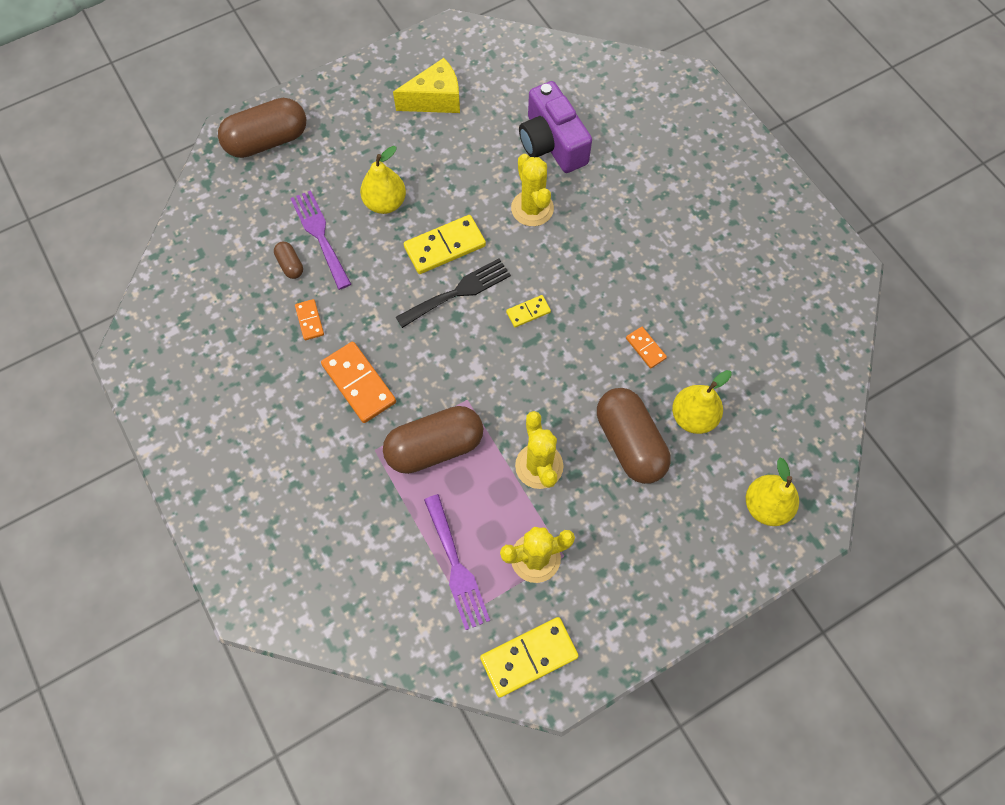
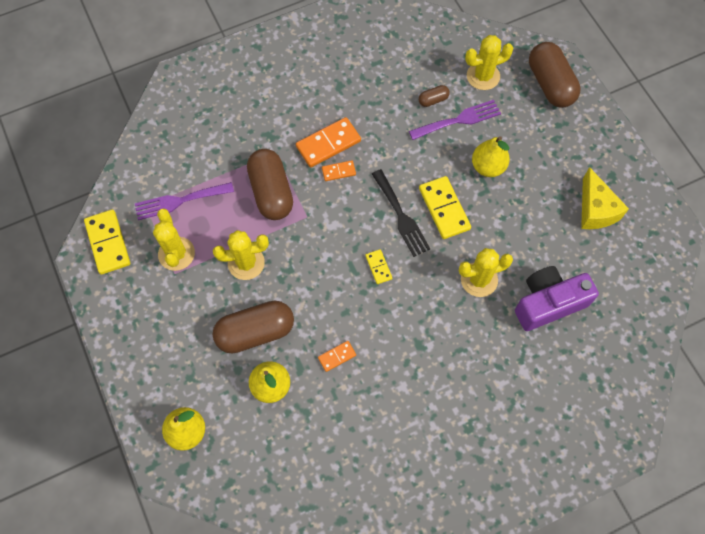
camera: 95 degrees right, 0 degrees up
orange domino [295,299,324,340] -> orange domino moved to [322,160,356,181]
none -> yellow cactus [465,35,513,90]

